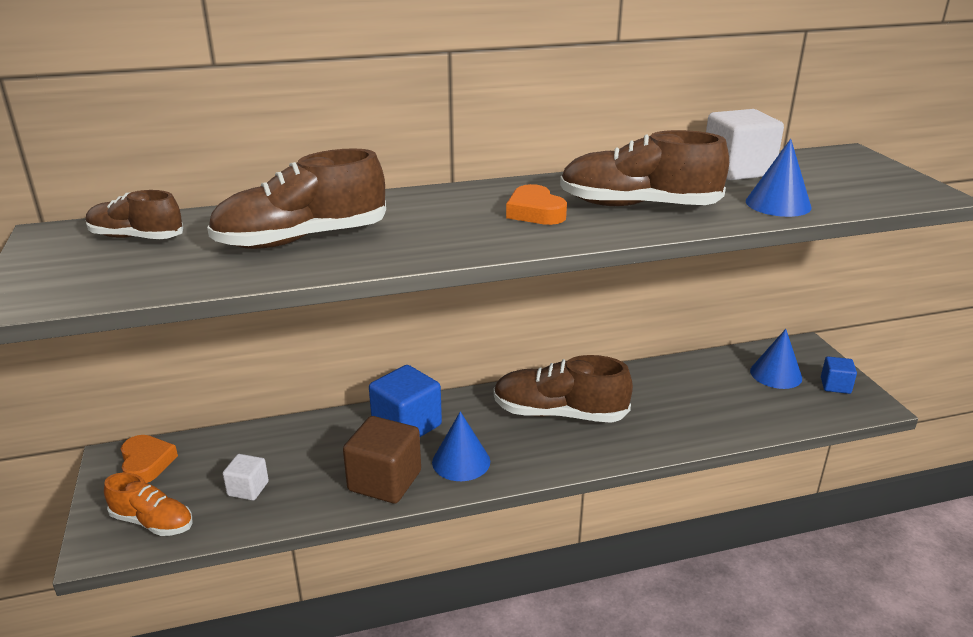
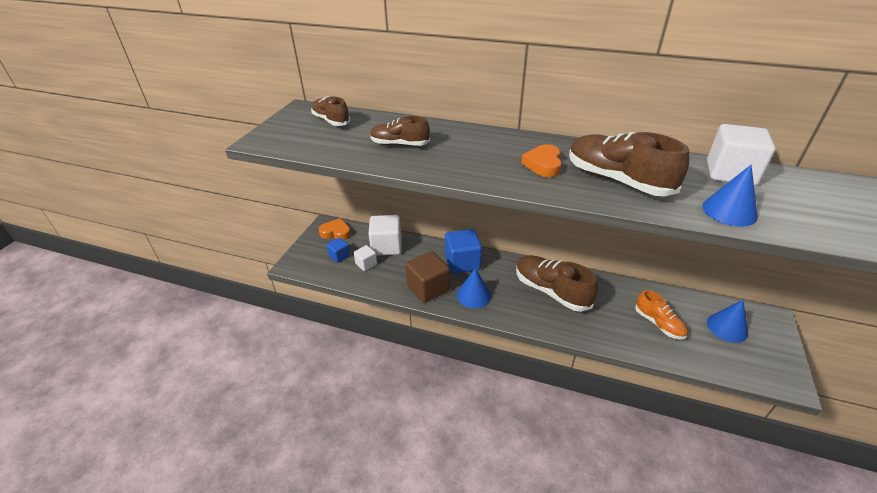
camera: 35 degrees right, 10 degrees up
orange shoe [104,473,192,536] -> orange shoe moved to [635,290,688,340]
orange heart [121,435,178,483] -> orange heart turned 90 degrees counterclockwise [319,218,351,240]
brown shoe [207,148,386,249] -> brown shoe [370,116,430,146], size x0.60
blue cube [821,356,857,394] -> blue cube moved to [326,238,350,263]
none -> white cube [369,215,401,256]

